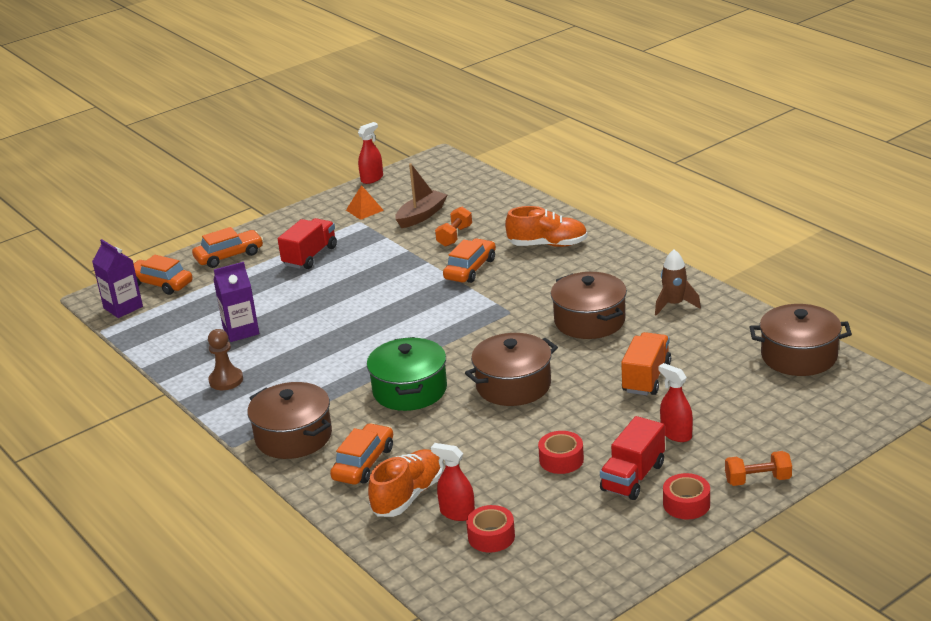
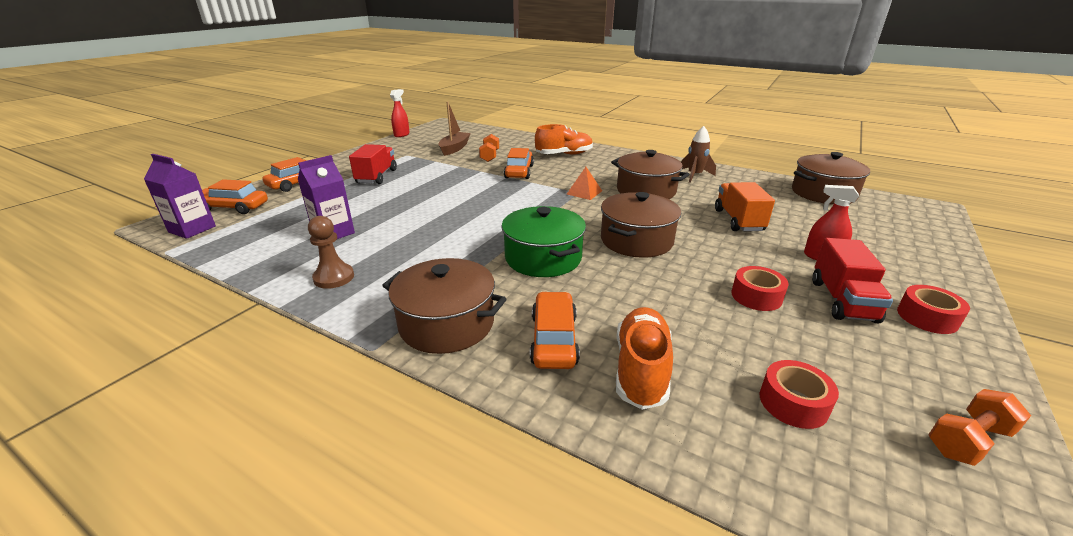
camera: 25 degrees left, 0 degrees up
orange pyramid [346,185,384,220] -> orange pyramid moved to [567,167,602,200]
red spray bottle [431,443,475,521] -> none
orange dumbbell [725,451,792,486] -> orange dumbbell moved to [928,389,1031,466]

